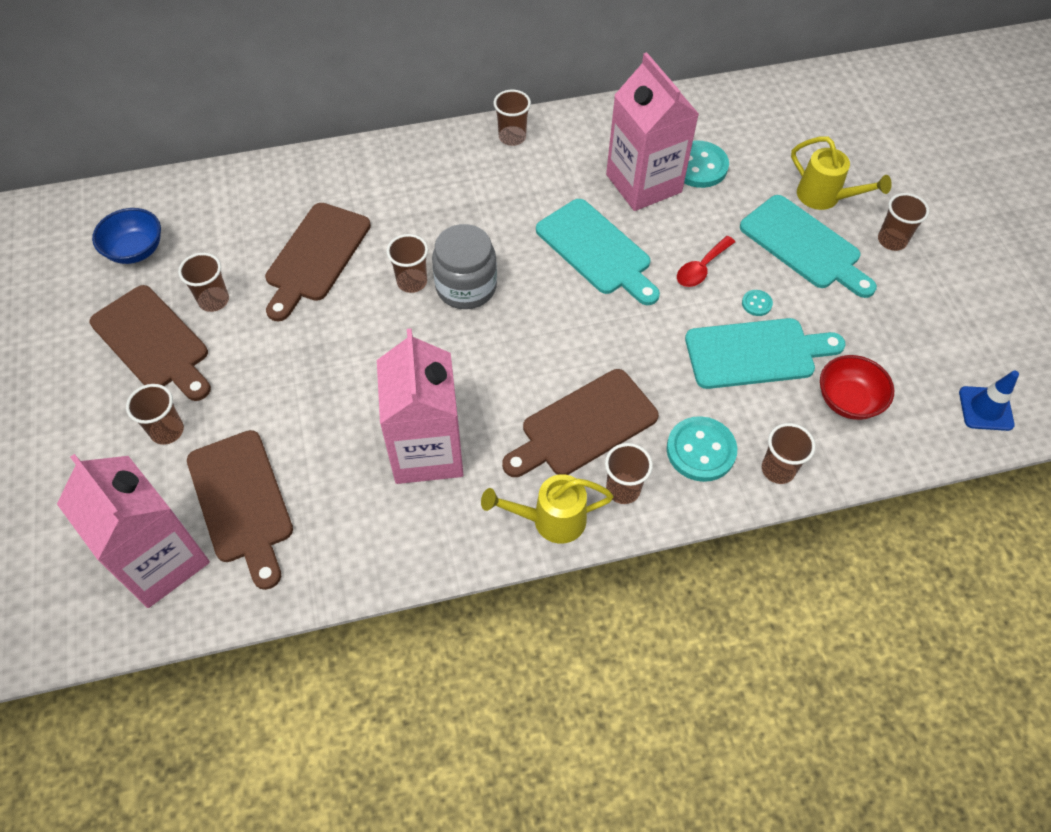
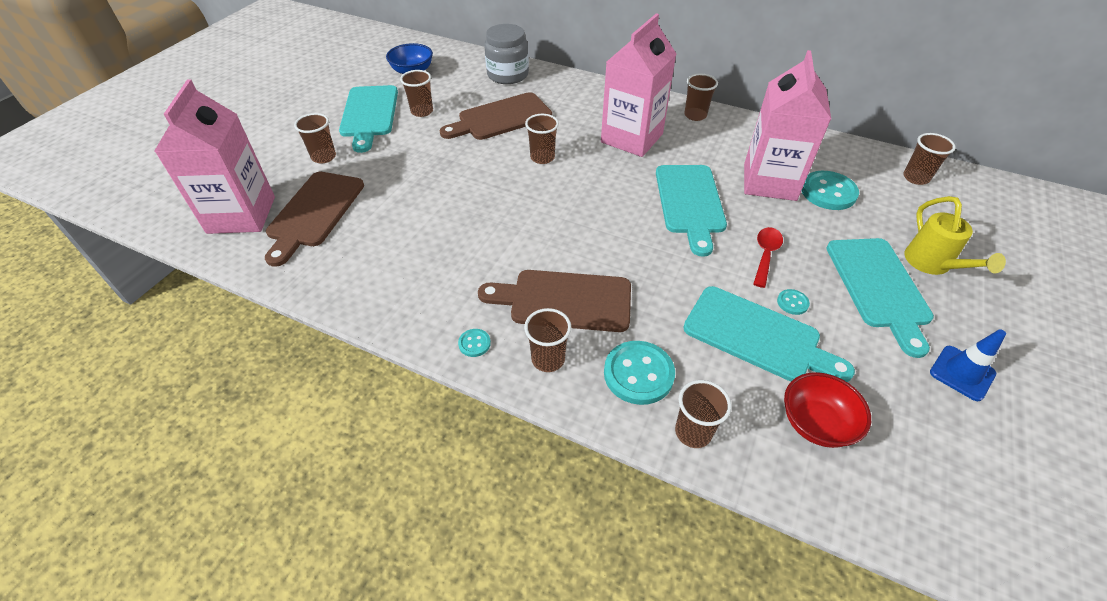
camera: 40 degrees right, 10 degrees down
brown cutting board [89,285,211,401] -> turquoise cutting board [339,85,398,153]
pink carton [377,329,464,484] -> pink carton moved to [601,13,676,157]
grey jar [432,224,497,309] -> grey jar moved to [484,24,529,84]
yellow watering can [481,474,614,544] -> turquoise button [458,329,491,357]
red spoon [677,236,735,287] -> red spoon turned 120 degrees clockwise [754,227,783,288]
brown cup [878,193,929,251] -> brown cup moved to [903,133,956,185]
blue traffic cone [959,371,1019,431] -> blue traffic cone moved to [930,329,1006,401]

